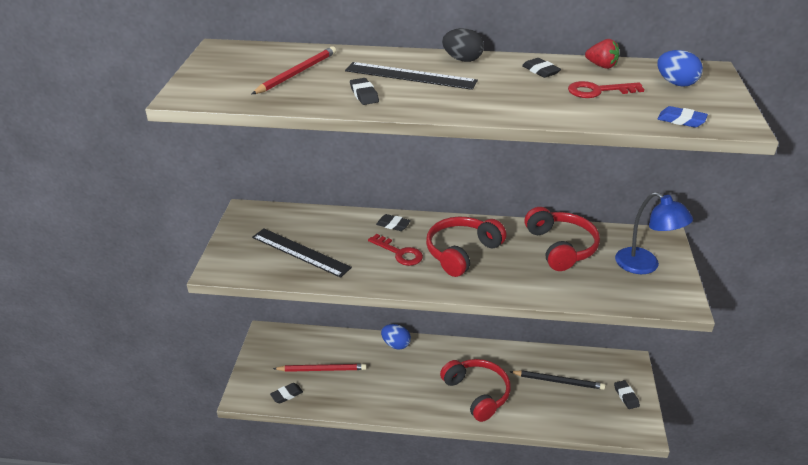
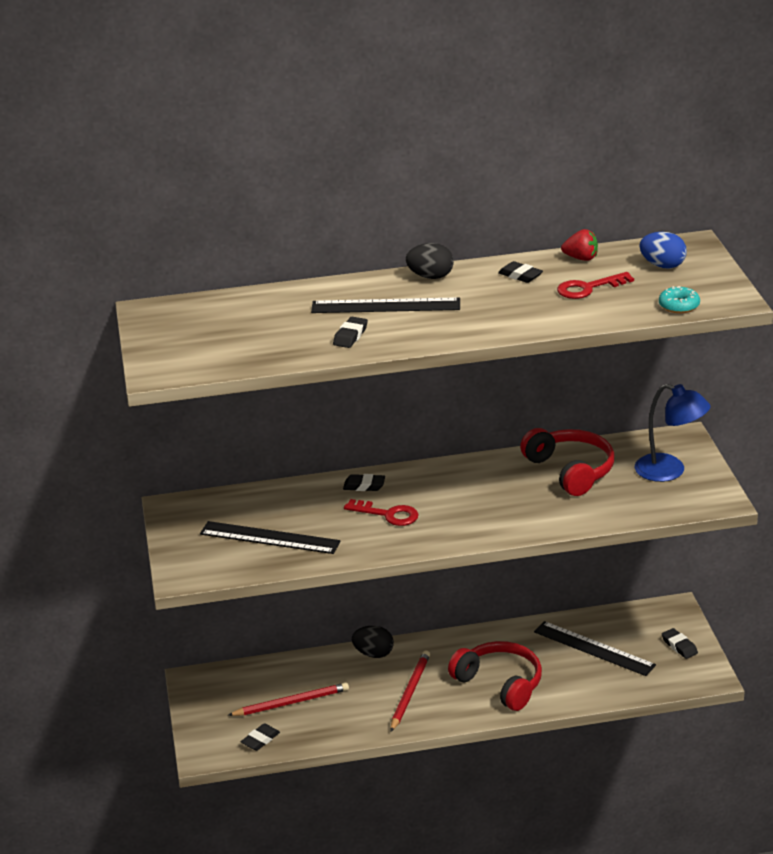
camera: 15 degrees left, 5 degrees down
red pencil [252,46,336,94] -> red pencil moved to [390,650,430,732]
black eraser [350,78,379,105] -> black eraser turned 60 degrees clockwise [333,317,368,348]
blue egg [381,324,411,349] -> black egg [352,626,394,658]
red headphones [426,217,507,277] -> none
black pencil [509,370,605,390] -> black ruler [534,621,656,676]
blue eraser [657,106,708,128] -> turquoise donut [659,286,700,313]

